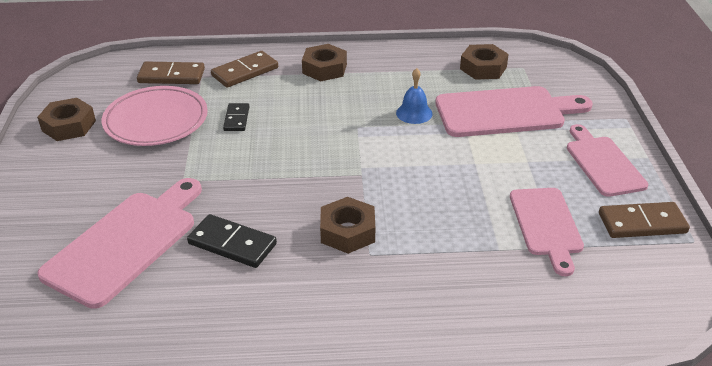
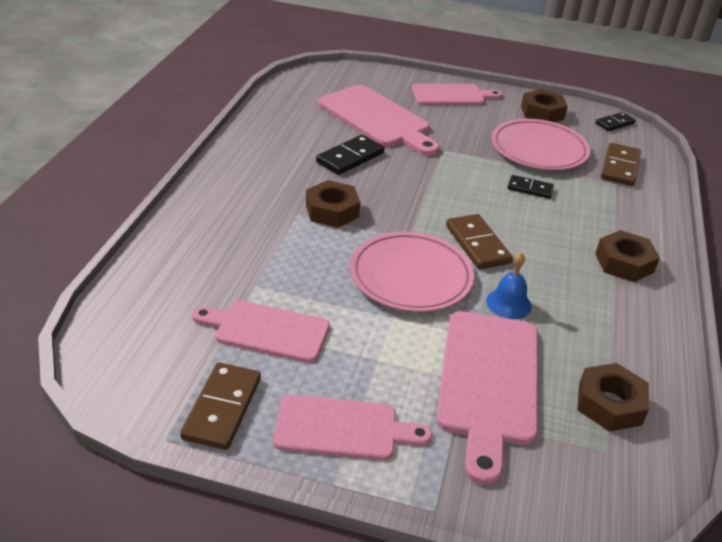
camera: 105 degrees right, 0 degrees up
brown domino [211,51,278,88] -> brown domino moved to [446,214,513,269]
none -> pink plate [350,231,474,312]
none -> pink cutting board [412,84,502,105]
none -> black domino [596,112,636,131]

